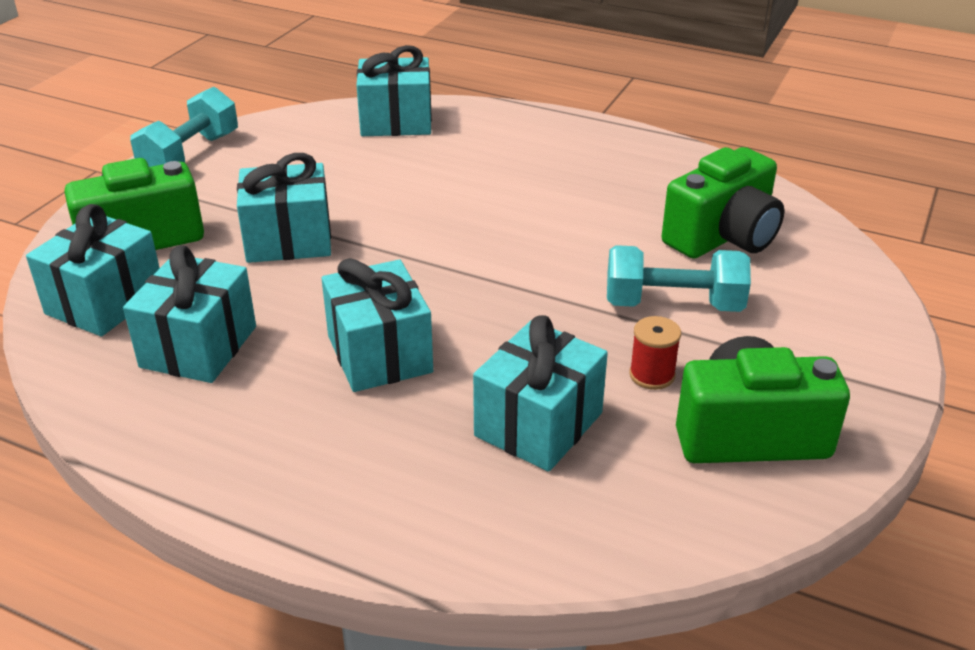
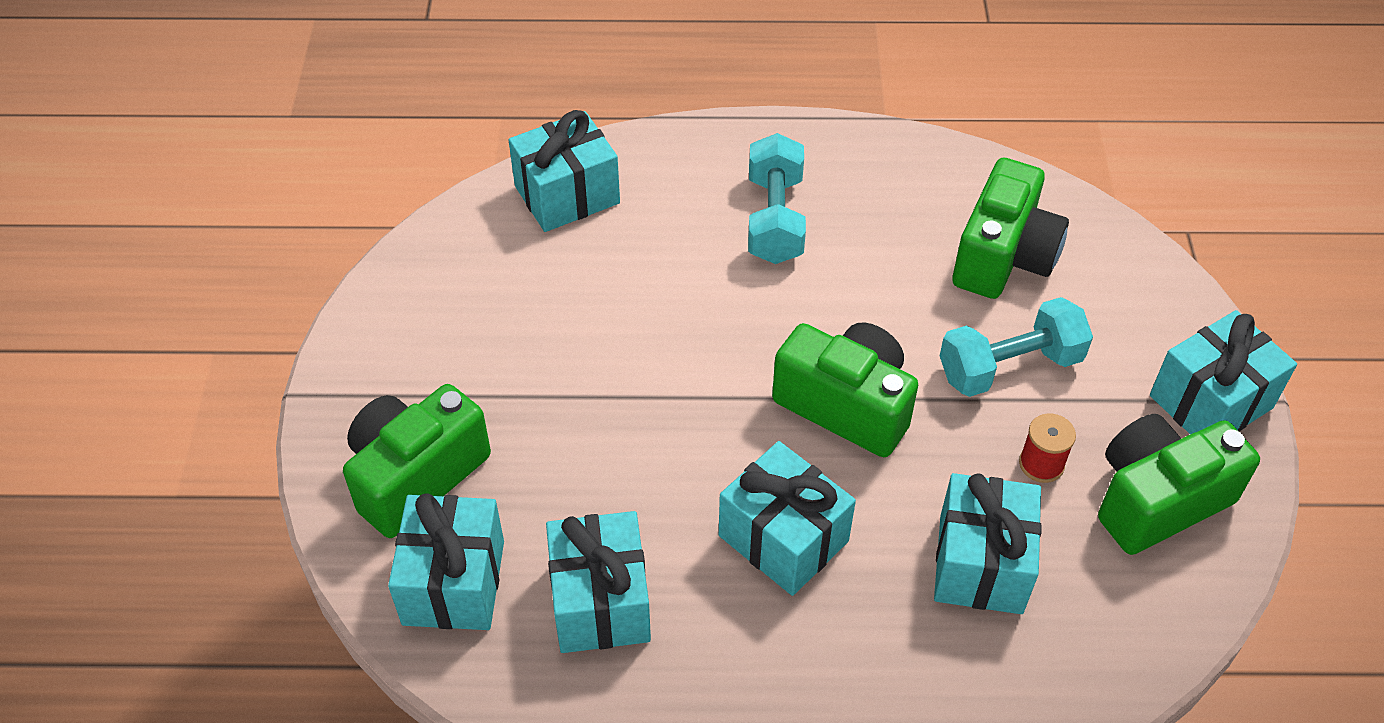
camera: 25 degrees left, 15 degrees up
turquoise dumbbell [130,87,238,167] -> turquoise dumbbell moved to [748,133,806,264]
turquoise gift [237,153,331,263] -> turquoise gift moved to [1150,310,1297,434]
none -> green camera [772,322,918,457]

